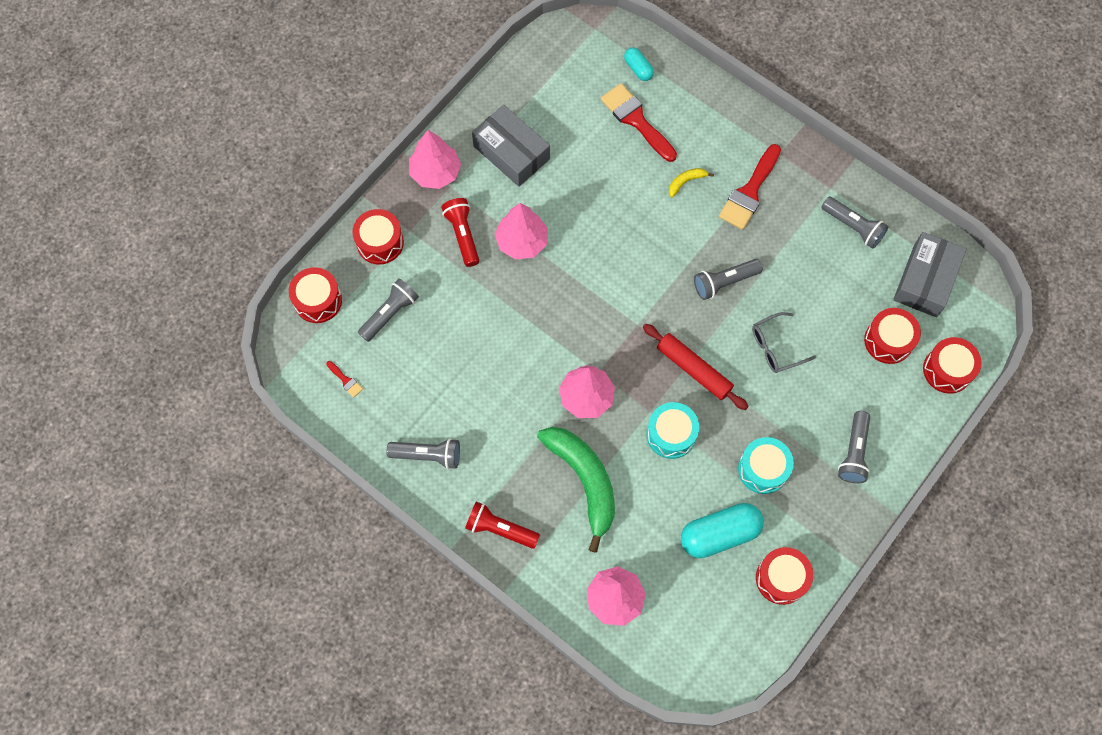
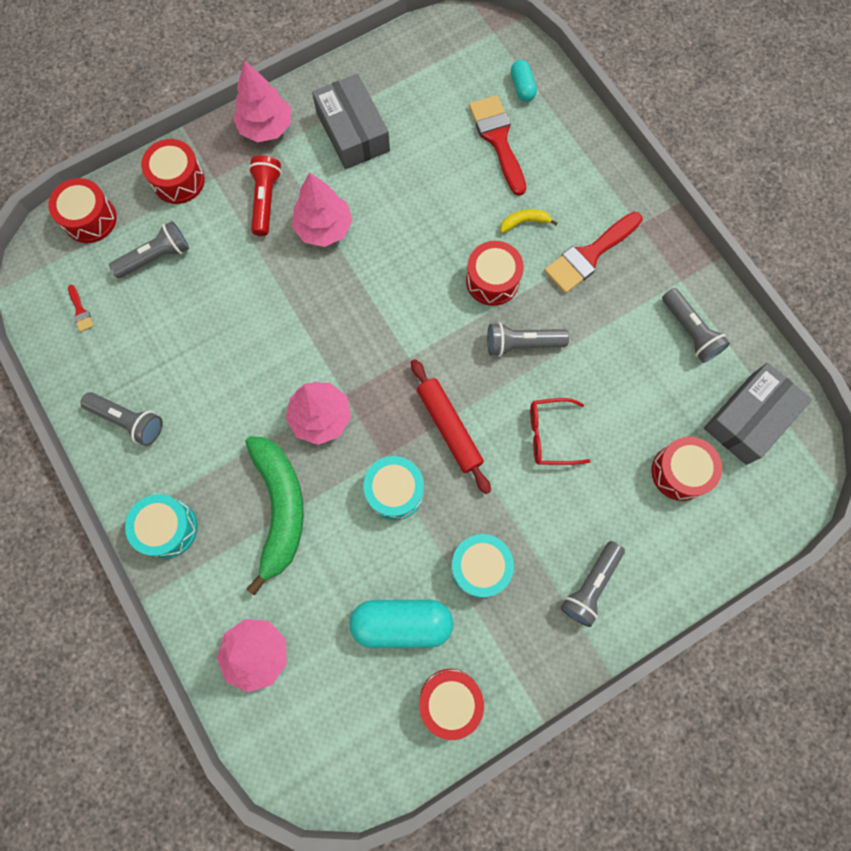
camera: 20 degrees right, 5 degrees up
red flashlight [465,501,540,549] -> turquoise drum [125,494,198,558]
grey glasses [752,312,816,373] -> red glasses [530,398,591,465]
red drum [923,337,982,393] -> red drum moved to [466,241,524,306]

